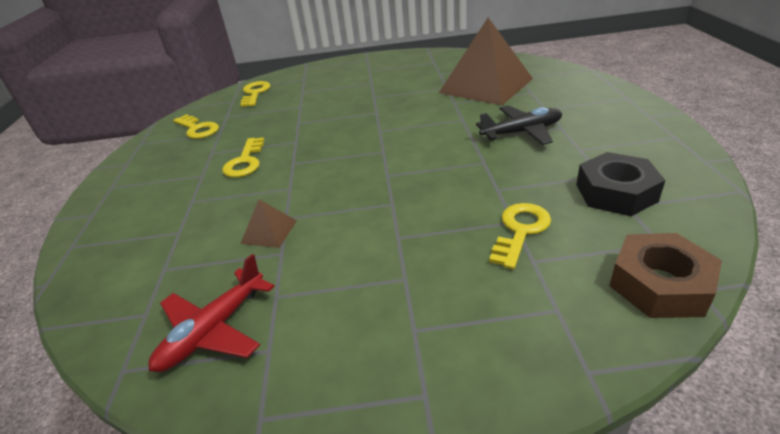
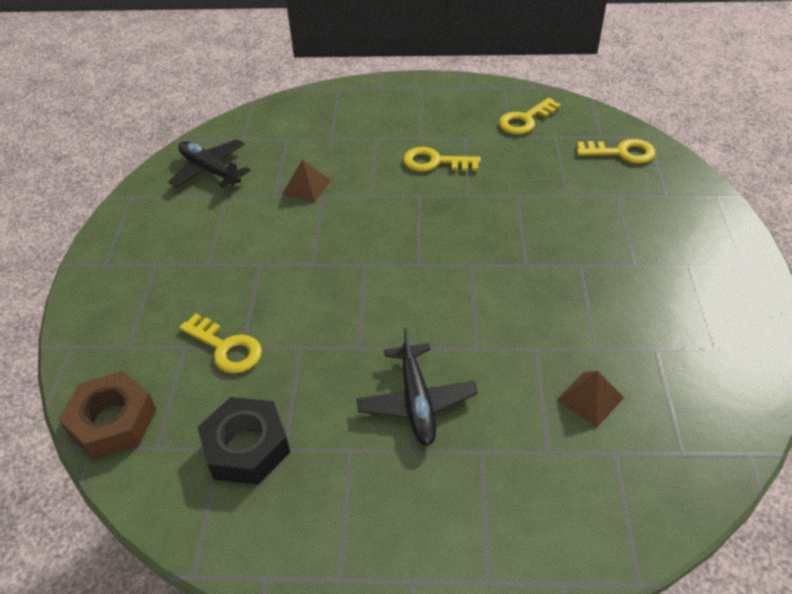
camera: 95 degrees right, 10 degrees up
red plane [148,254,275,372] -> black plane [168,139,251,188]
brown pyramid [439,18,533,105] -> brown pyramid [557,371,624,427], size x0.41

